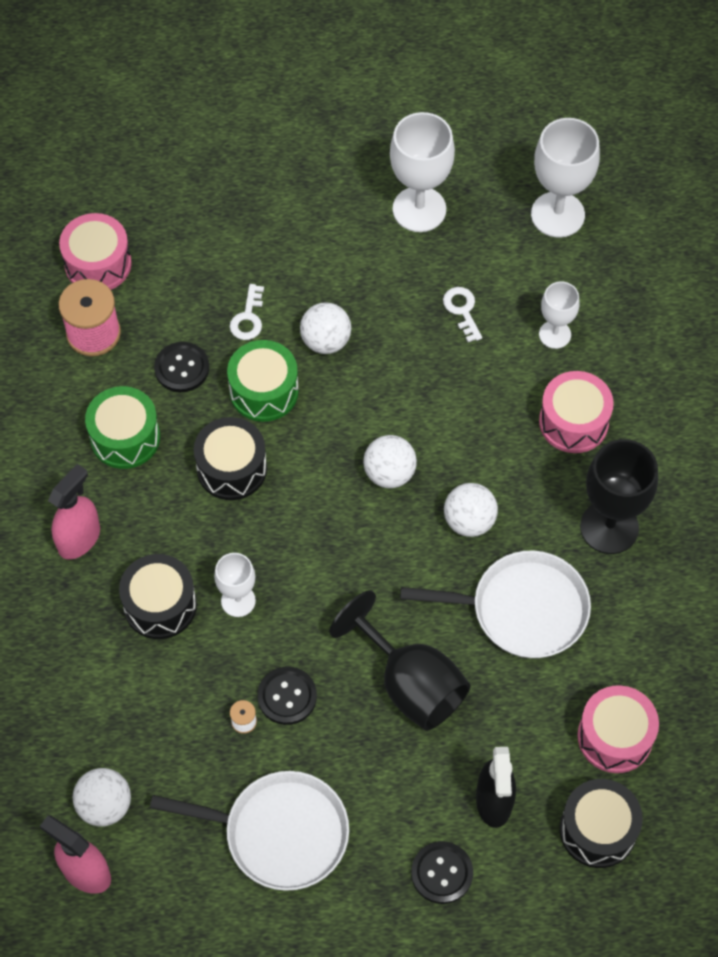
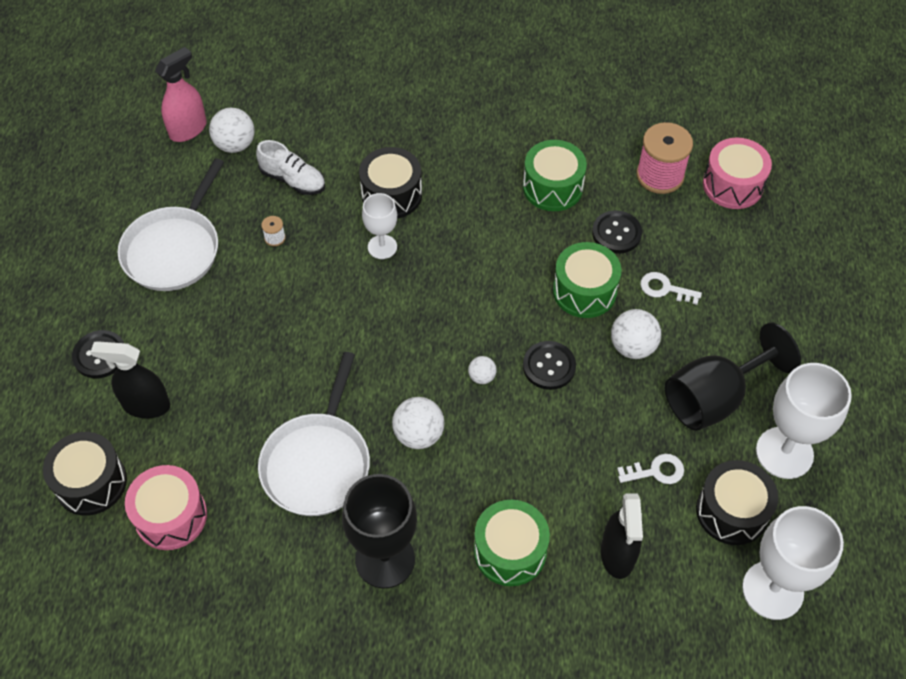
camera: 100 degrees right, 5 degrees down
pink spray bottle [48,464,100,560] -> none
black drum [194,417,267,500] -> black drum moved to [696,460,778,545]
black button [257,666,317,725] -> black button moved to [523,341,576,390]
black goblet [329,590,470,731] -> black goblet moved to [665,323,801,431]
white ball [363,435,417,488] -> white ball [468,356,497,384], size x0.56
white goblet [539,281,580,349] -> black spray bottle [601,493,643,579]
pink drum [539,371,614,453] -> green drum [474,500,550,586]
none -> white shoe [256,140,325,195]

